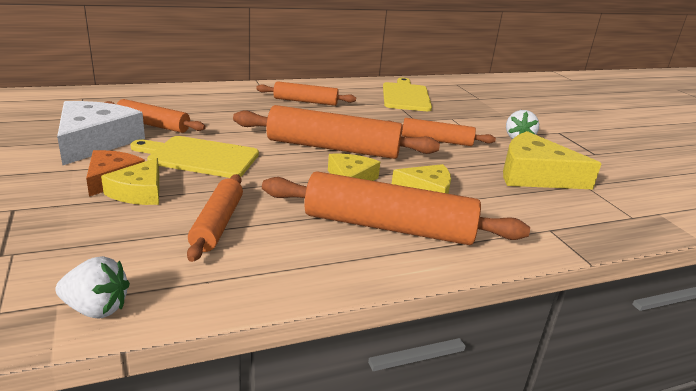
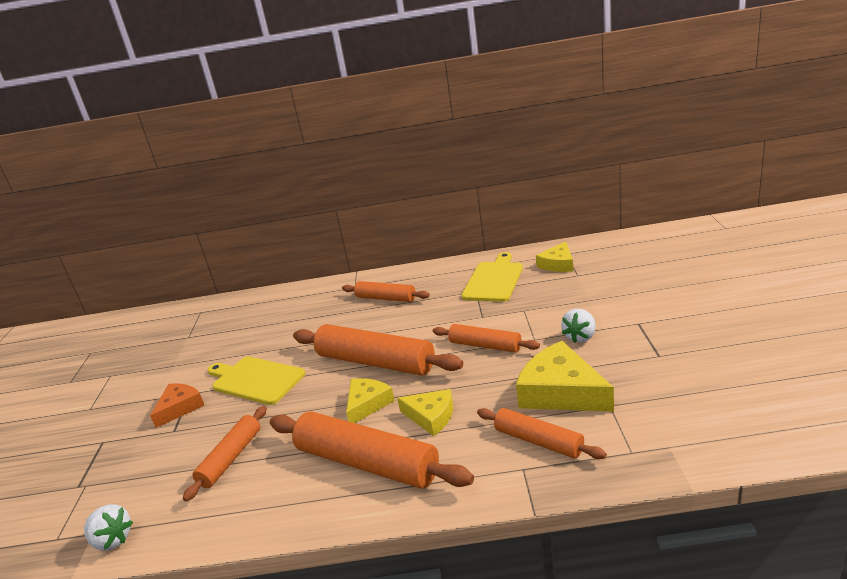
camera: 25 degrees right, 0 degrees up
white cheese [57,101,145,166] -> none
yellow cheese [101,158,159,205] -> yellow cheese moved to [536,241,573,272]
orange rolling pin [104,99,206,133] -> orange rolling pin moved to [477,408,607,459]

